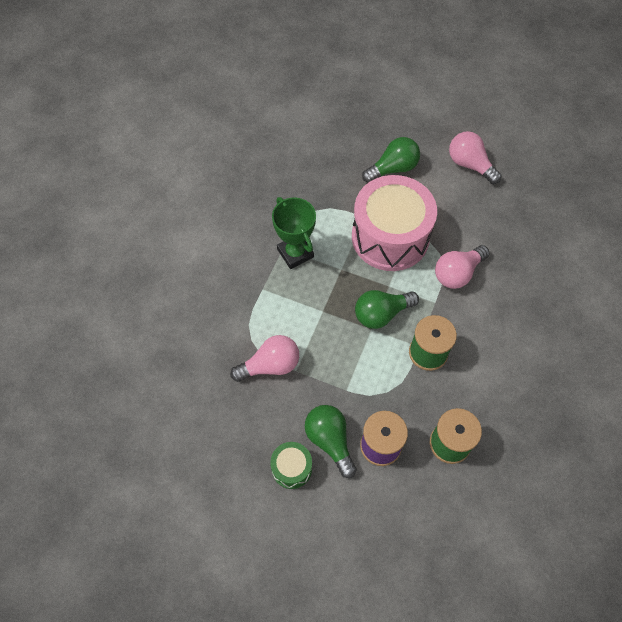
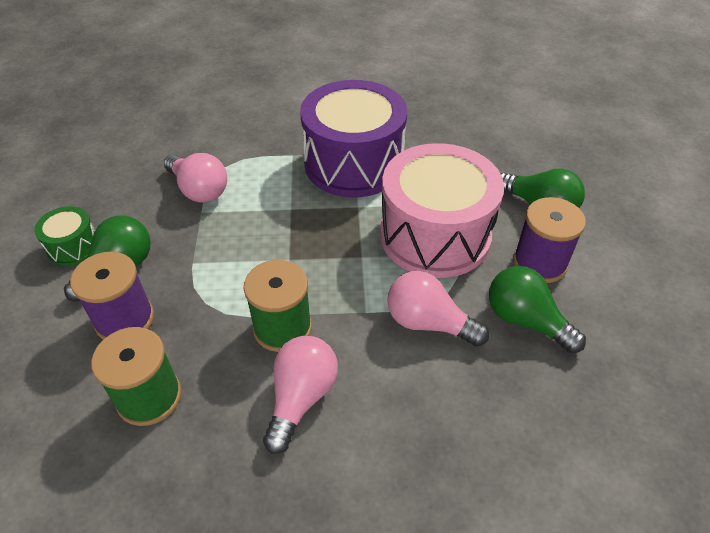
camera: 65 degrees right, 15 degrees down
green trophy [272,197,316,269] -> purple drum [300,80,407,197]
green light bulb [355,290,419,329] -> green light bulb moved to [489,266,586,353]
pink light bulb [449,131,502,184] -> pink light bulb moved to [263,336,338,454]
none -> purple spool [513,197,586,283]

